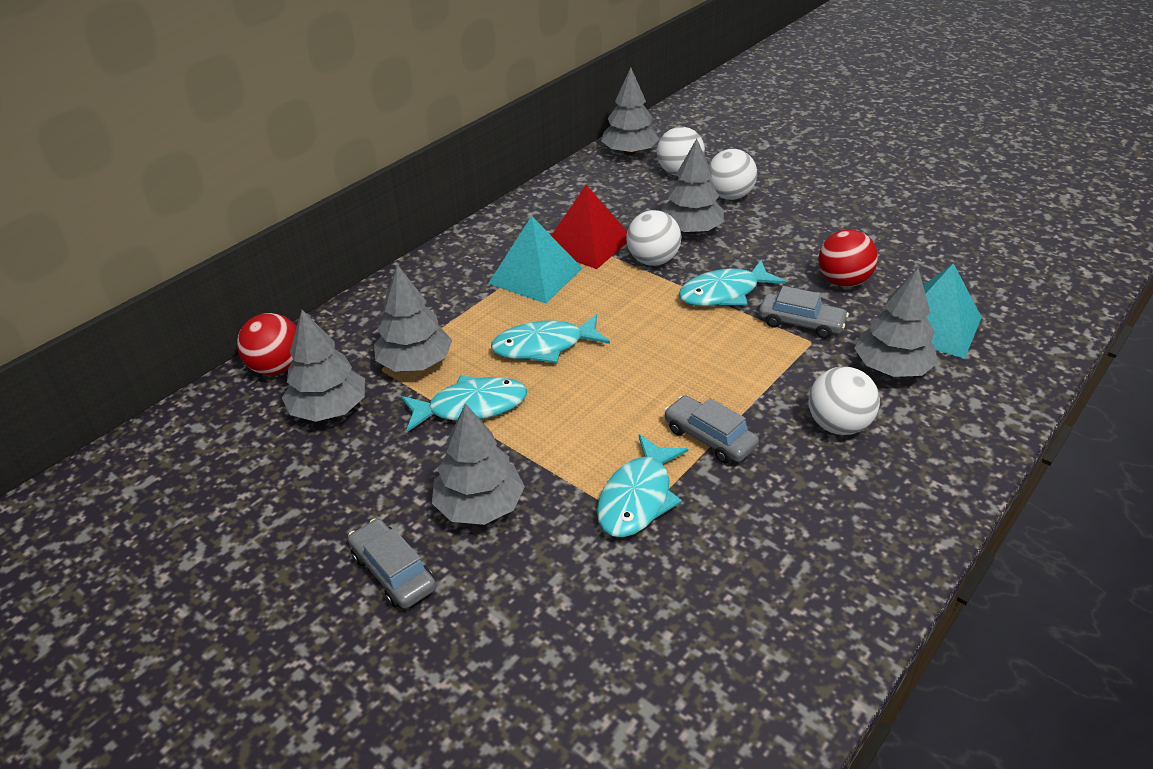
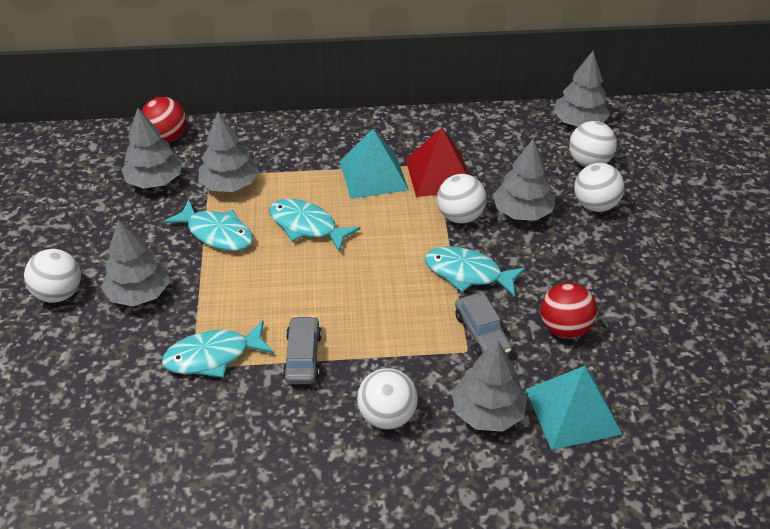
camera: 45 degrees right, 5 degrees up
grey car [348,519,436,609] -> white ball [24,249,81,303]

